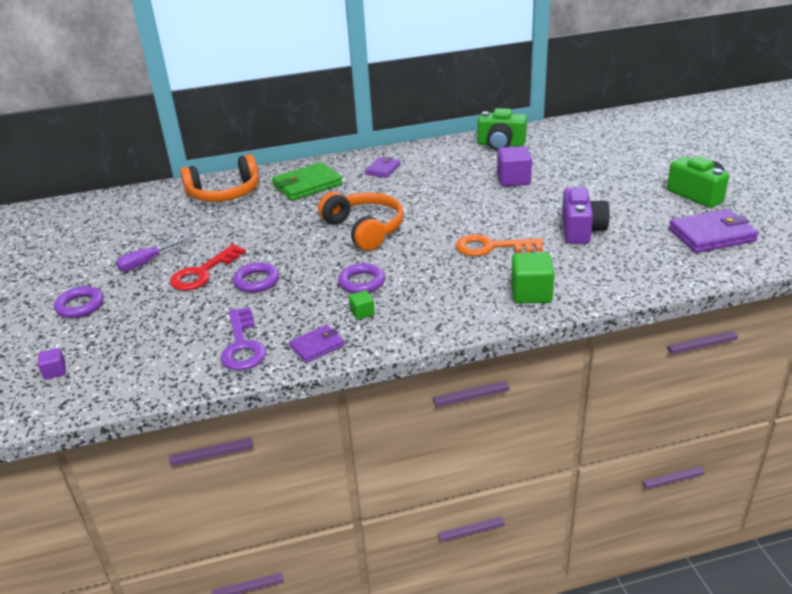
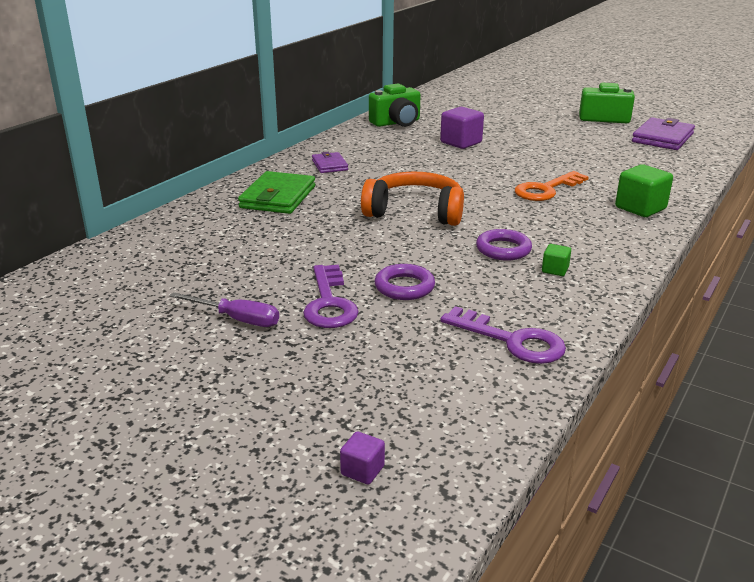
camera: 45 degrees left, 5 degrees down
purple ring [54,286,104,318] -> none
purple screwdriver [116,234,195,271] -> purple screwdriver turned 75 degrees counterclockwise [169,292,279,327]
red key [170,244,246,291] -> purple key [303,265,359,328]
orange headphones [180,154,259,202] -> none
purple wallet [289,325,345,363] -> none
purple camera [562,187,610,244] -> none

